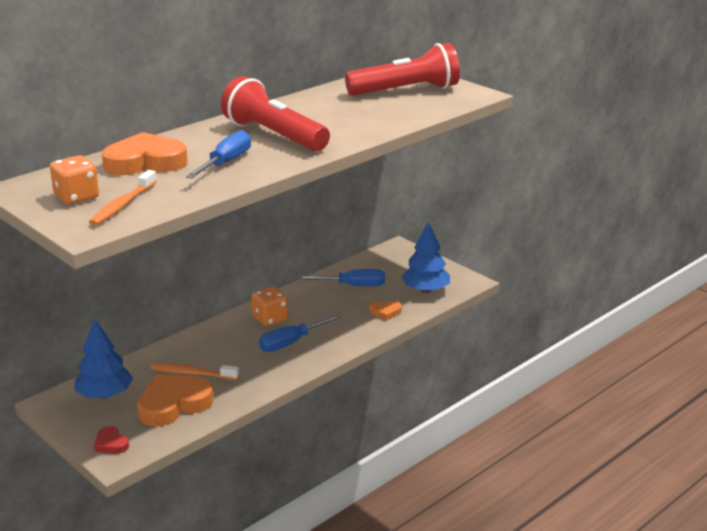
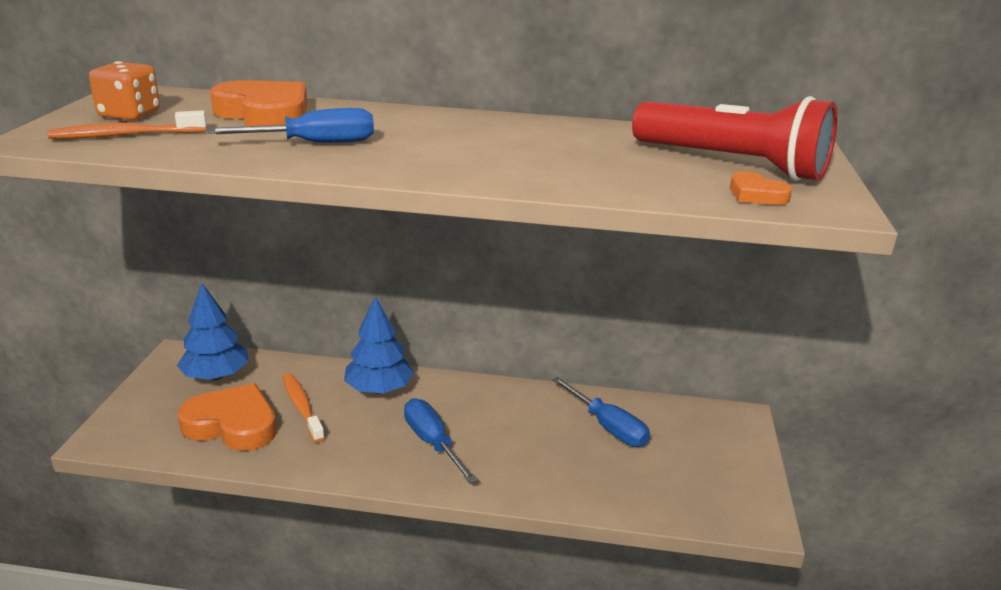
camera: 50 degrees right, 0 degrees up
red heart [94,426,129,454] -> none
red flashlight [221,76,330,151] -> none
orange dice [251,286,288,326] -> none
blue screwdriver [259,314,342,352] -> blue screwdriver turned 45 degrees clockwise [404,398,477,484]
orange heart [369,301,402,320] -> orange heart moved to [730,171,792,205]
blue tree [401,222,450,293] -> blue tree moved to [344,296,414,394]

